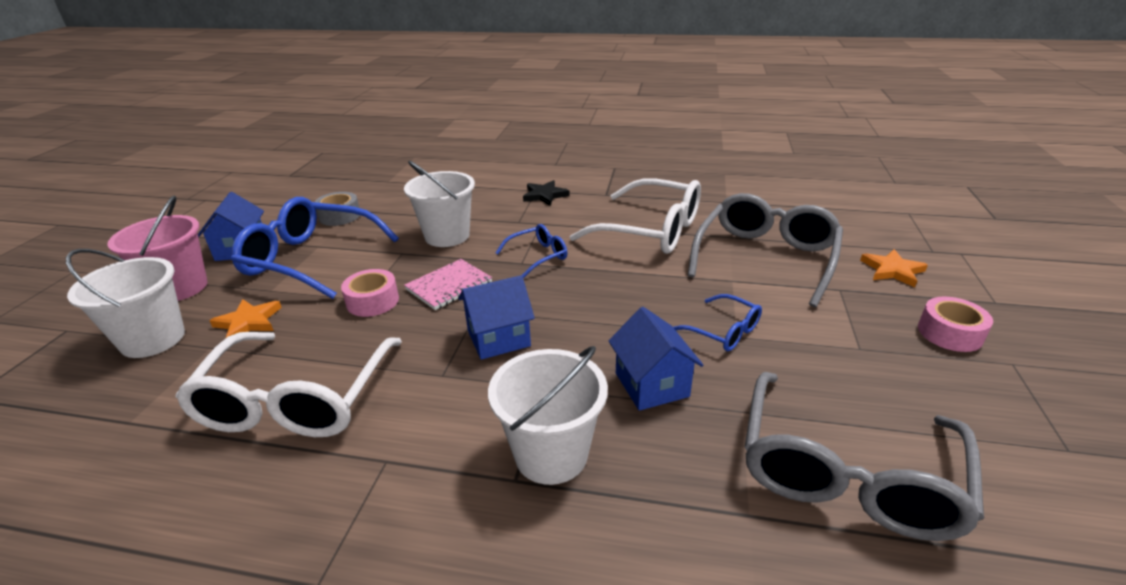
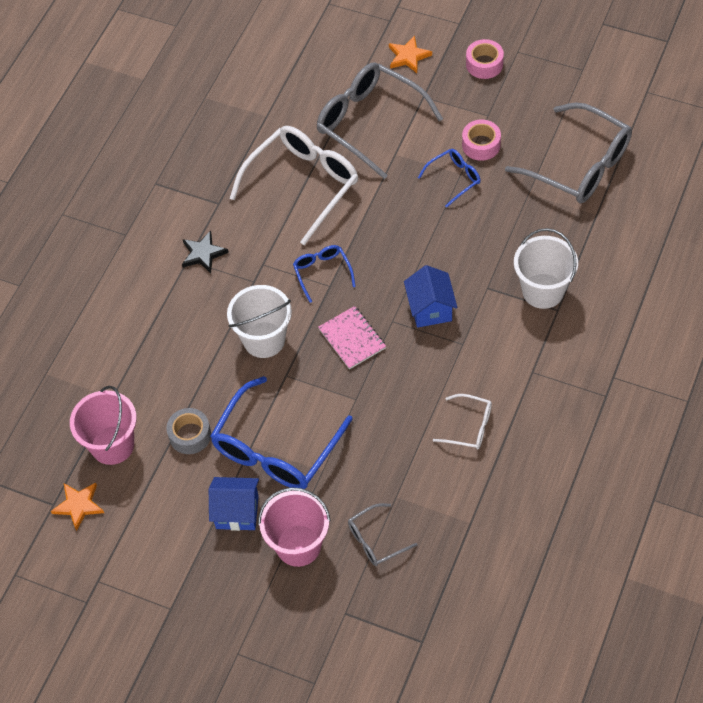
camera: 75 degrees left, 25 degrees up
white bucket [66,249,185,358] -> grey glasses [348,503,417,566]
white glasses [175,332,402,437] -> white glasses [433,394,492,450], size x0.49
orange star [209,299,282,338] -> orange star moved to [51,482,104,531]
pink tape [341,269,399,317] -> pink tape moved to [462,120,501,161]
blue house [608,307,703,411] -> none
none -> pink bucket [70,386,137,465]

